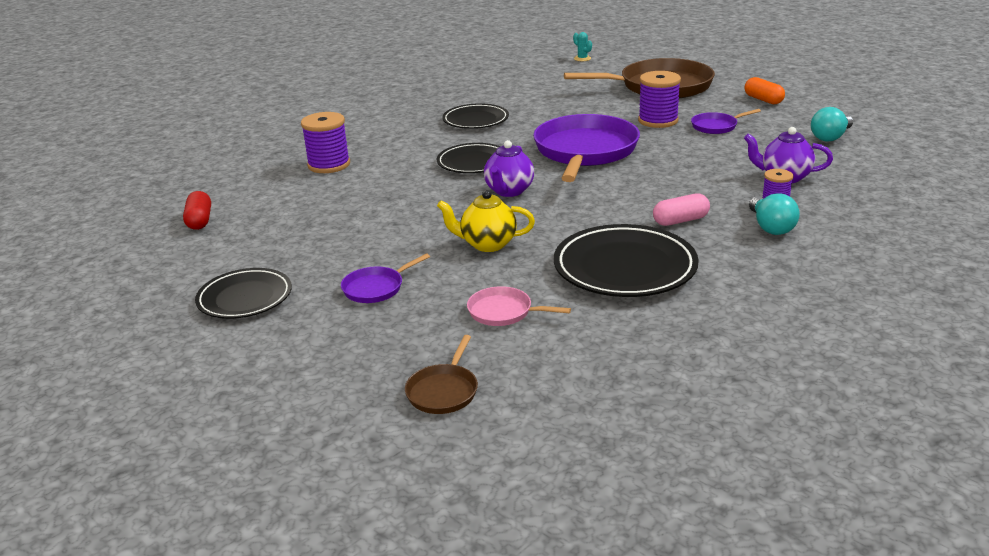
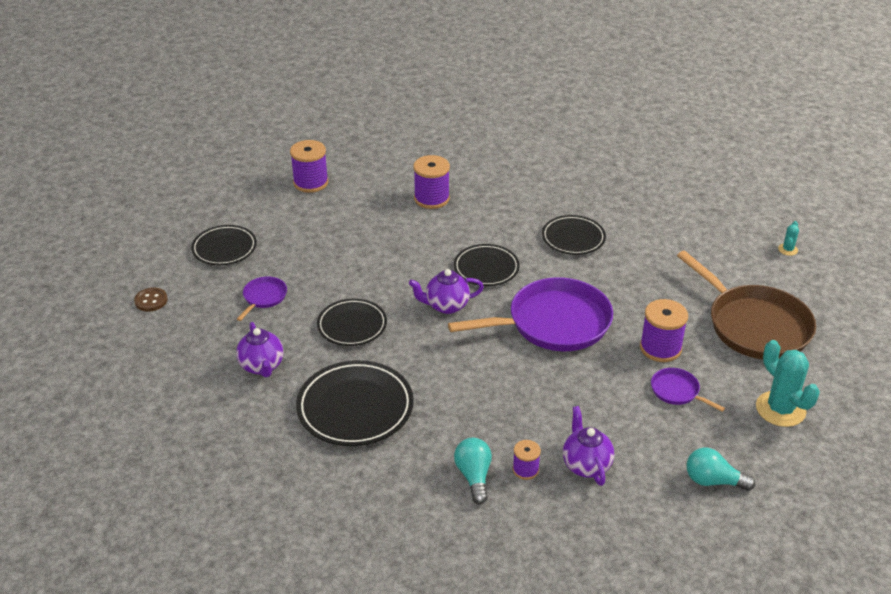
camera: 60 degrees right, 10 degrees up
red capsule [183,191,211,230] -> purple spool [290,140,328,193]
purple pan [341,253,430,303] -> purple pan turned 90 degrees clockwise [237,276,287,321]
brown pan [405,335,478,414] -> none
yellow teapot [437,190,535,252] -> black plate [317,299,387,346]
pink pan [467,286,571,326] -> purple teapot [236,322,284,377]
pink capsule [653,193,710,226] -> none
orange capsule [745,77,785,104] -> turquoise cactus [756,340,820,427]
turquoise light bulb [749,193,800,235] -> turquoise light bulb turned 120 degrees clockwise [454,438,492,504]
none -> brown button [134,287,168,312]

